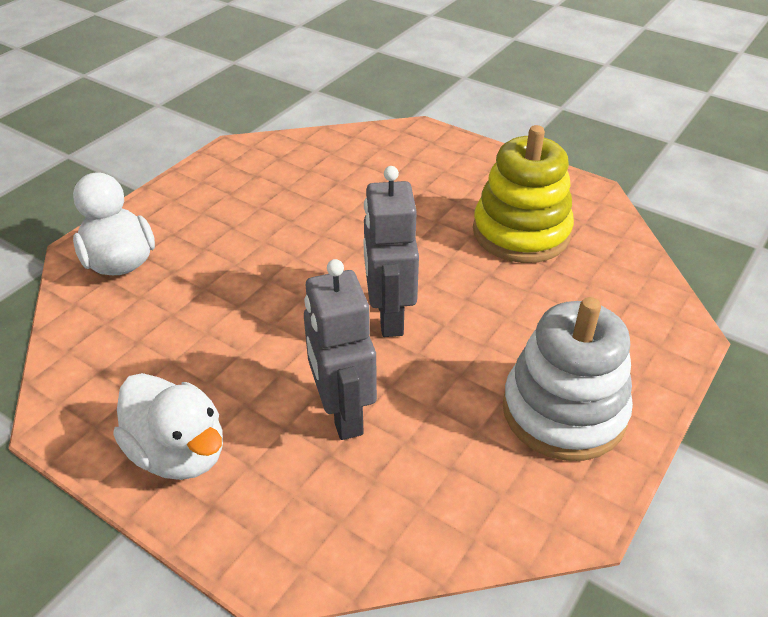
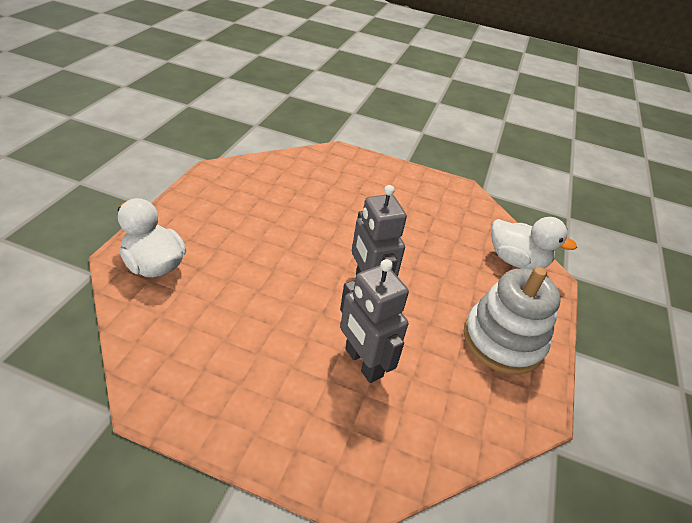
camera: 20 degrees left, 0 degrees up
white duck [113,373,223,480] -> white duck moved to [491,217,577,270]
yellow stacking toy [473,125,574,263] -> none

